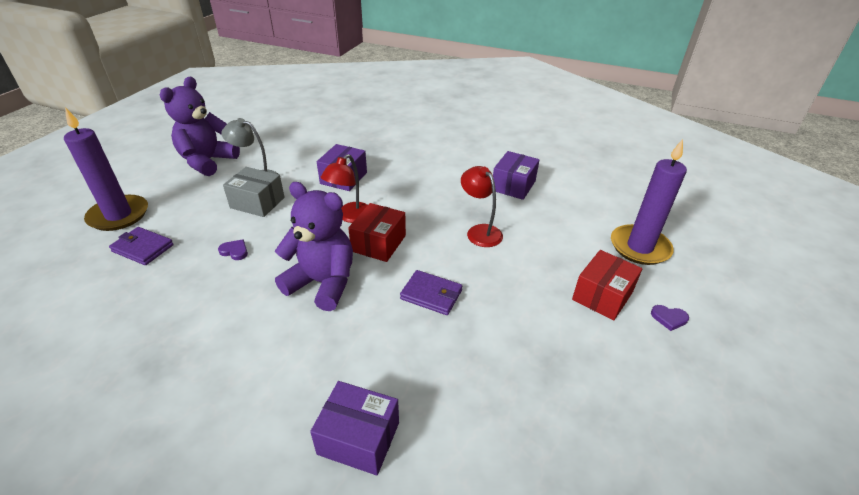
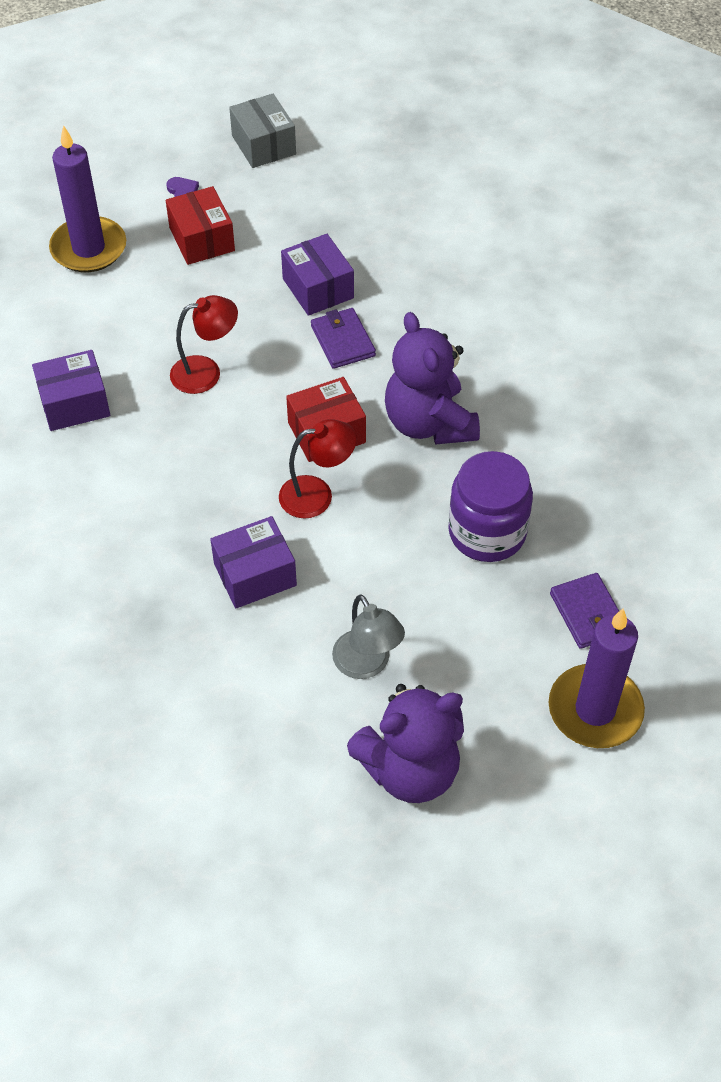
camera: 135 degrees left, 15 degrees up
purple heart [218,239,248,260] -> purple jar [448,451,533,562]
grey box [223,167,285,217] -> grey box moved to [229,94,296,168]
purple box [310,381,399,476] -> purple box moved to [281,234,354,316]
red lamp [461,166,503,247] -> red lamp turned 120 degrees counterclockwise [170,295,238,394]
red box [572,250,643,321] -> red box turned 75 degrees clockwise [166,186,235,265]

